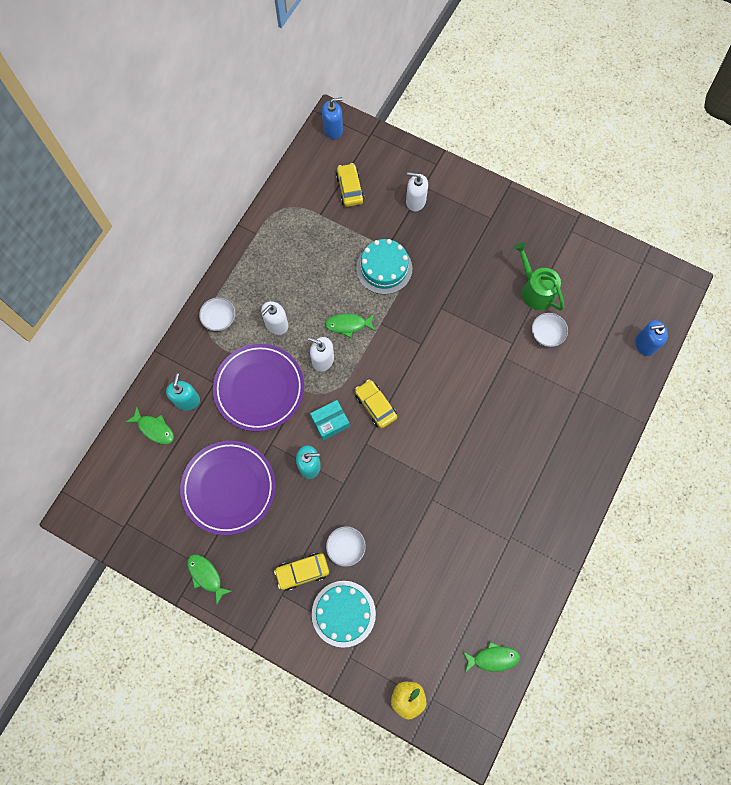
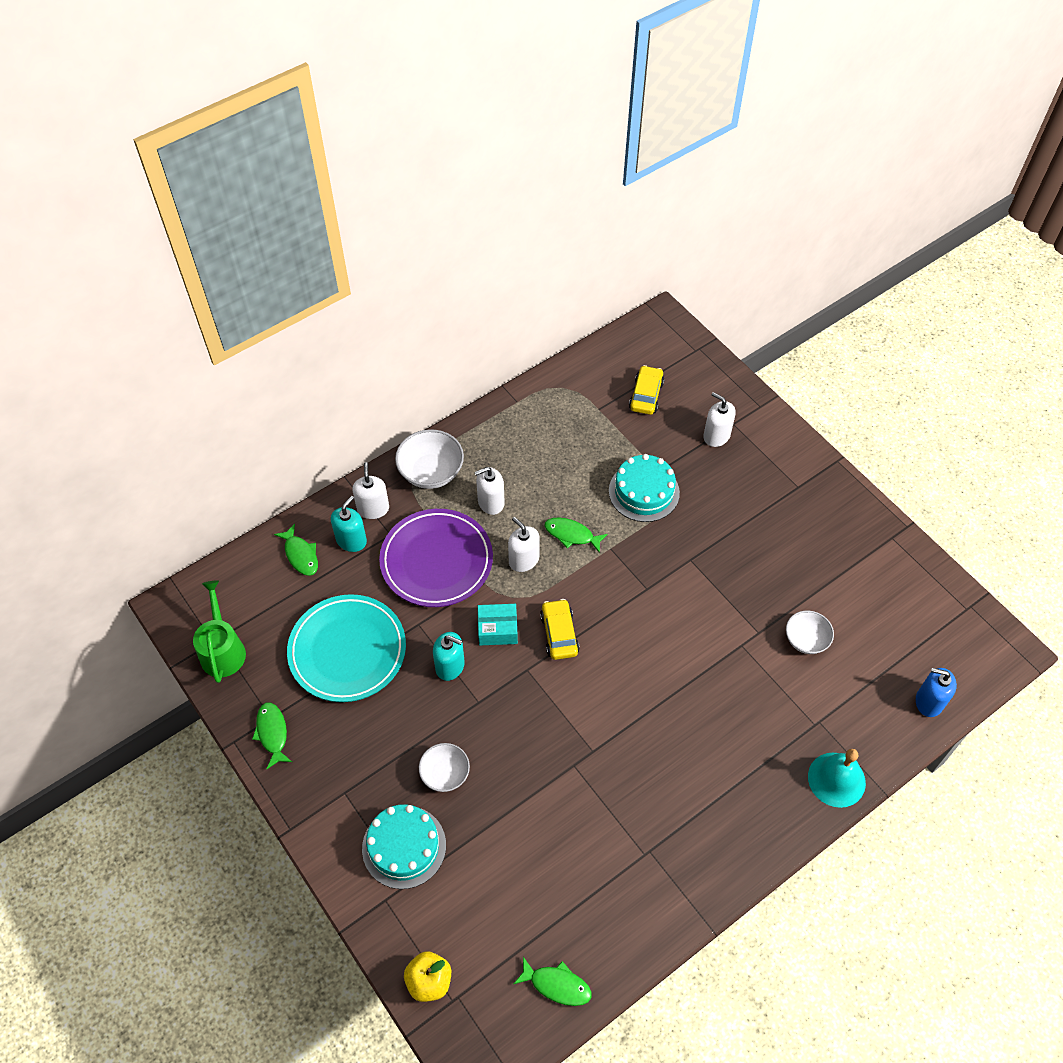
camera: 25 degrees right, 15 degrees down
purple plate [180,441,275,535] -> turquoise plate [287,594,406,702]
white bowl [199,297,235,331] -> white bowl [395,429,464,489], size x1.55
yellow car [274,553,329,591] -> none
blue soap dispenser [322,97,343,139] -> none
green watering can [514,242,564,311] -> green watering can moved to [193,580,246,683]
none -> white soap dispenser [352,462,389,519]
none -> turquoise bell [808,749,866,808]

